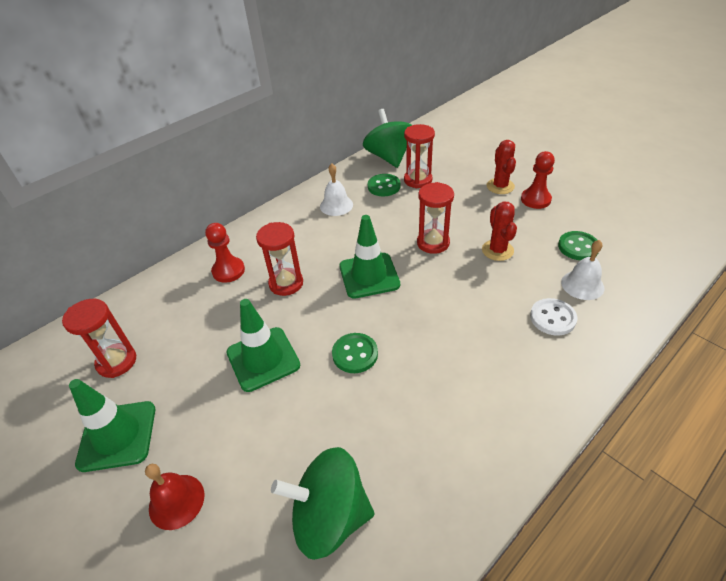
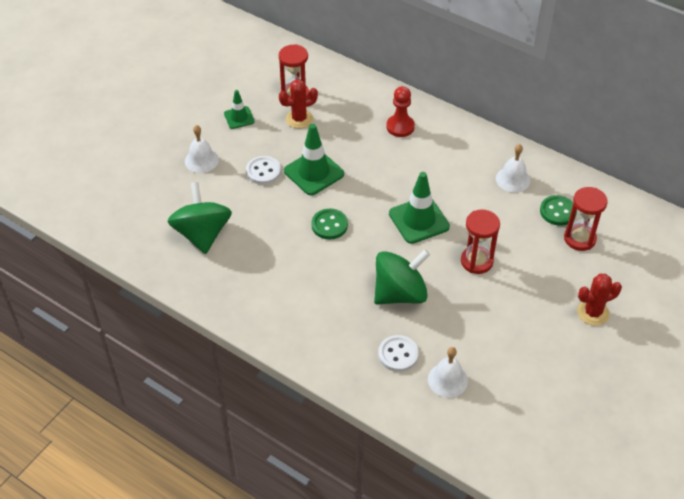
camera: 75 degrees right, 5 degrees up
green traffic cone [69,379,155,472] -> green traffic cone [224,90,255,129], size x0.58
red bell [145,464,204,530] -> white bell [185,125,219,173]
red hourglass [256,222,303,296] -> none
green spinning top [363,109,412,168] -> green spinning top moved to [374,249,430,304]
red cactus [482,201,517,261] -> red cactus moved to [279,79,318,128]
red pawn [521,151,555,209] -> none
green button [558,231,598,260] -> none
none -> white button [246,156,281,185]

